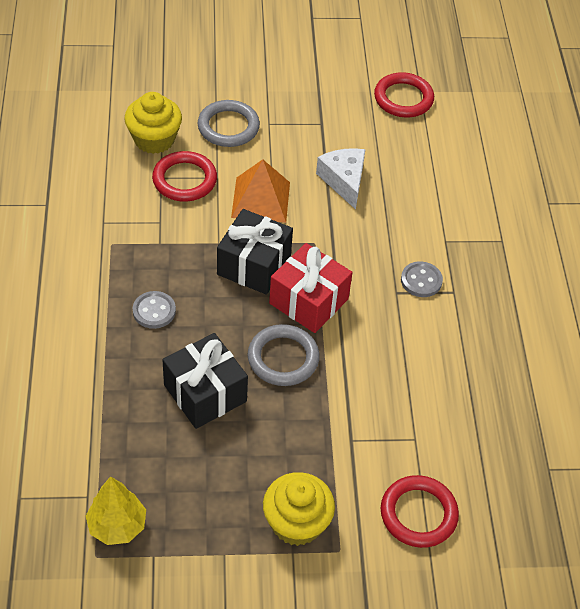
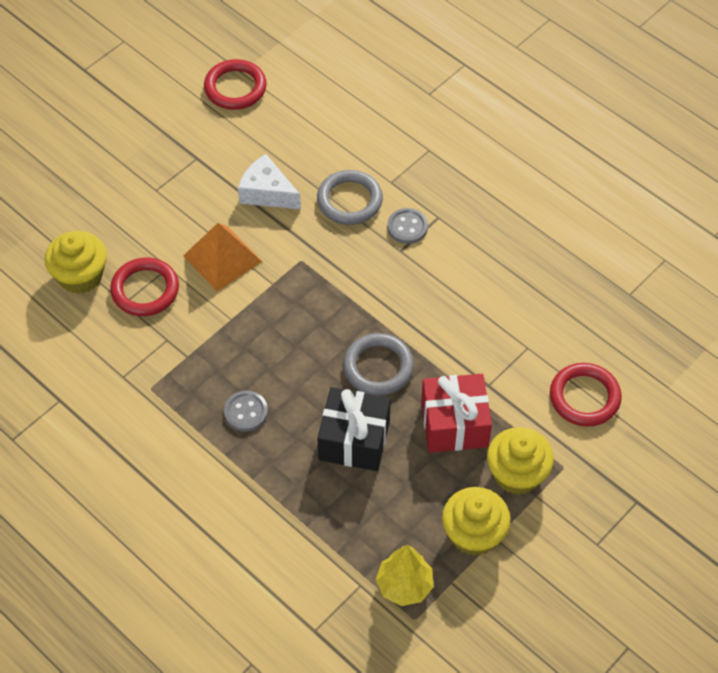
camera: 40 degrees left, 5 degrees up
grey ring [198,100,260,147] -> grey ring moved to [317,170,383,225]
black gift [217,209,293,295] -> none
red gift [269,243,352,333] -> red gift moved to [421,374,492,453]
none -> yellow cupcake [442,487,511,556]

